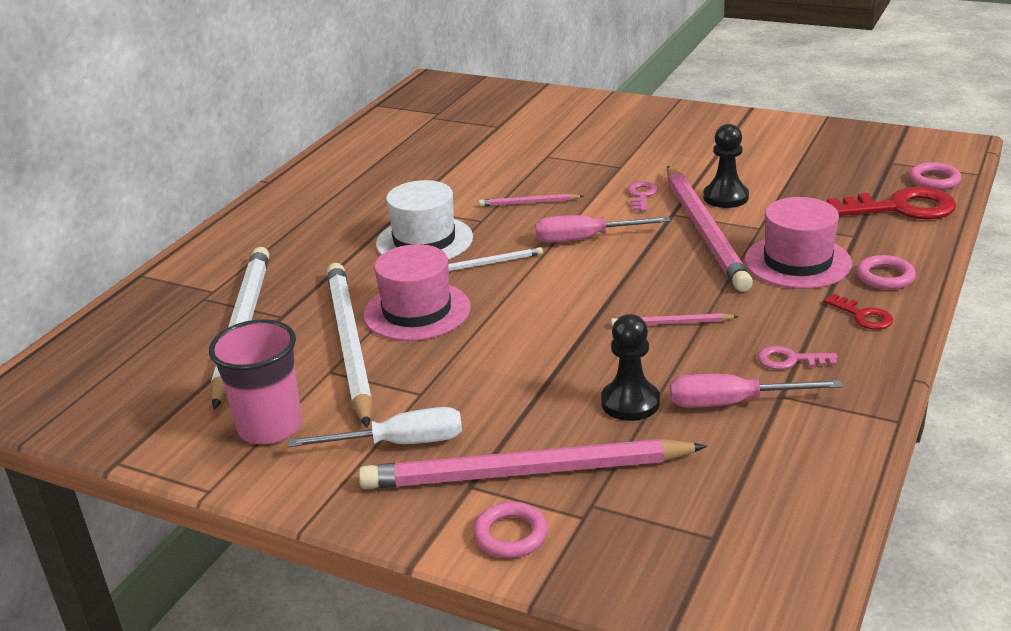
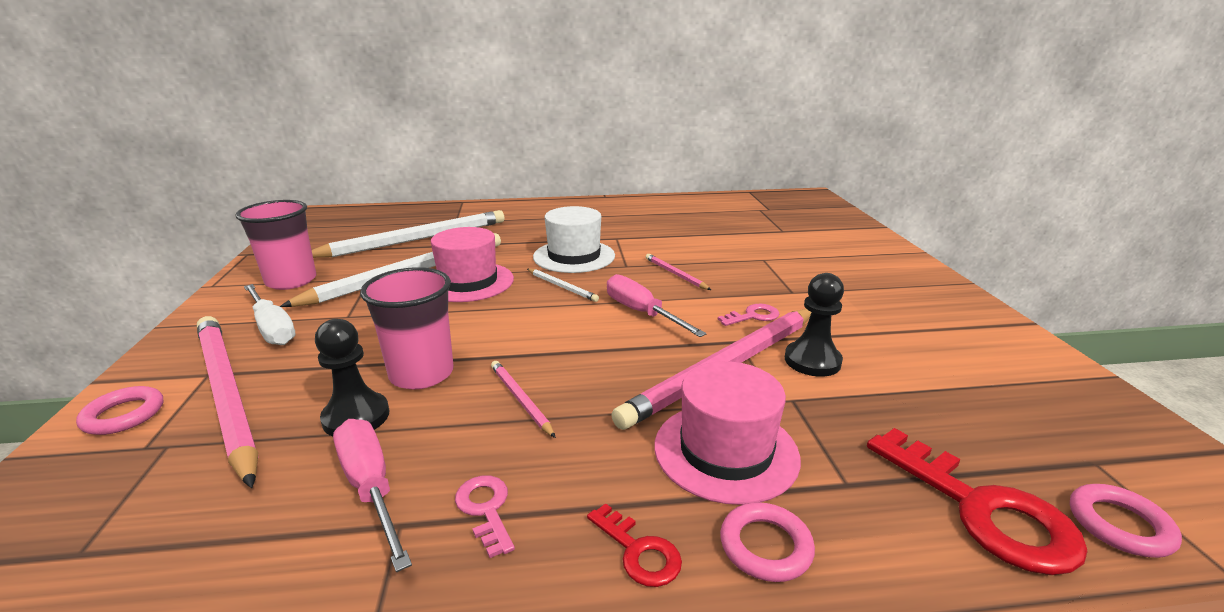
camera: 55 degrees right, 5 degrees down
red key [824,294,893,330] -> red key turned 60 degrees counterclockwise [587,503,682,587]
none -> pink cup [360,267,454,389]

